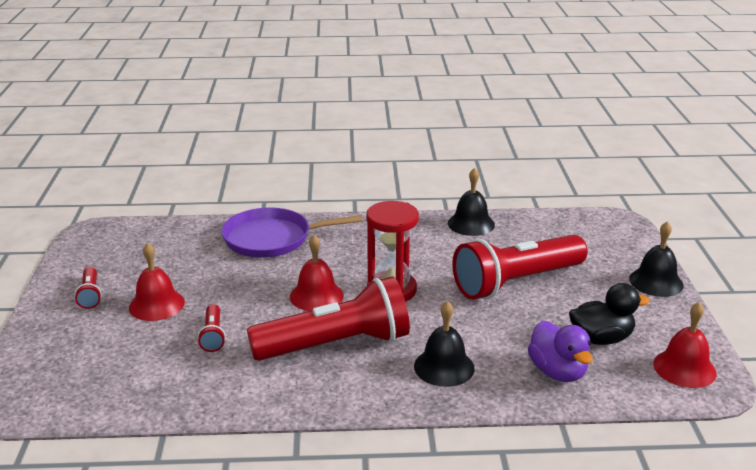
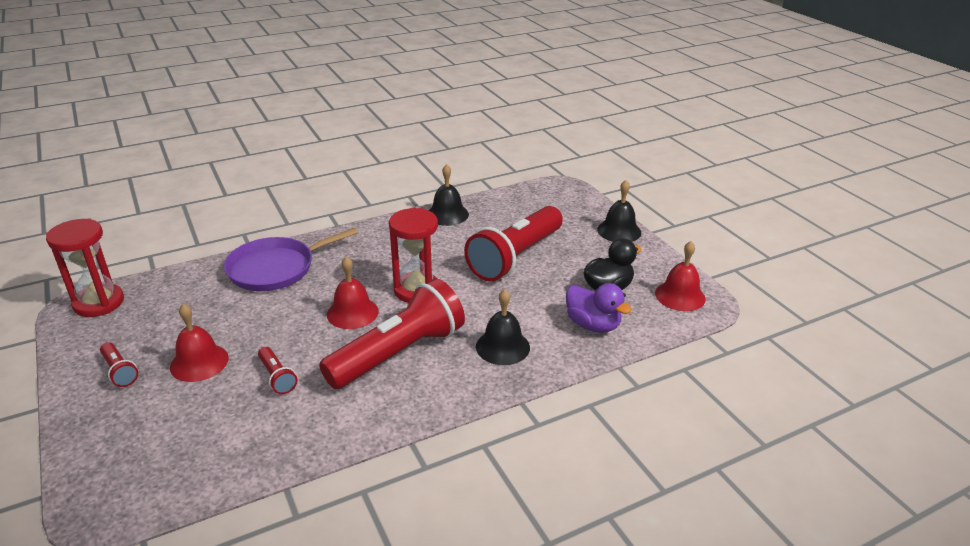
camera: 25 degrees left, 5 degrees up
none -> red hourglass [46,219,124,317]

